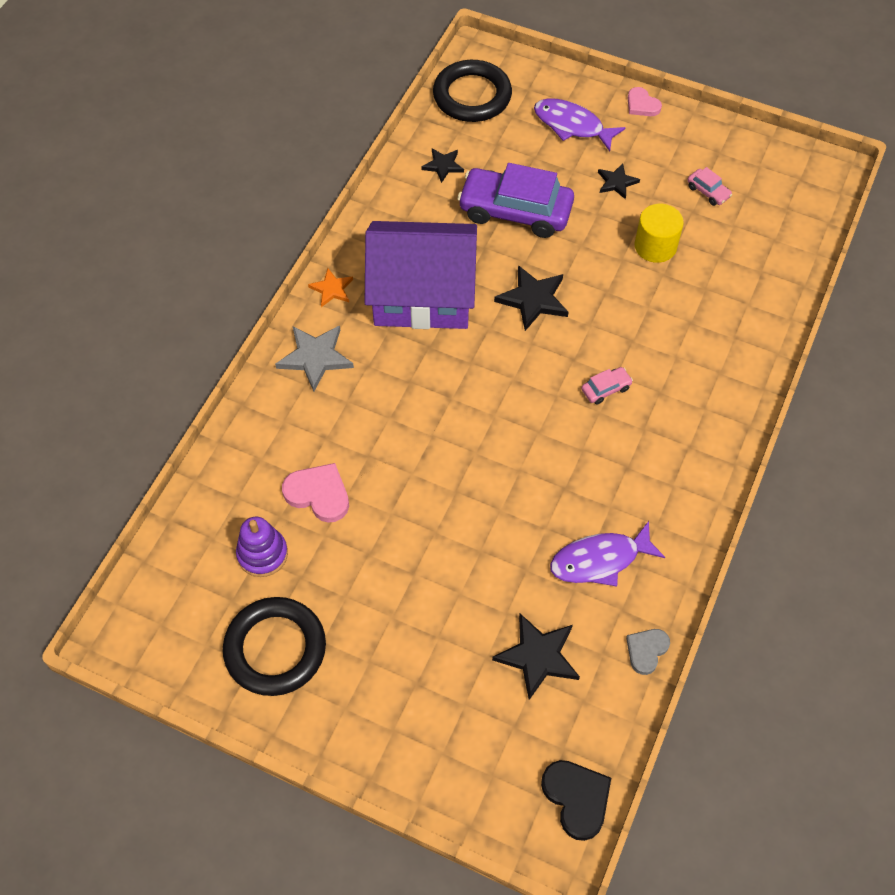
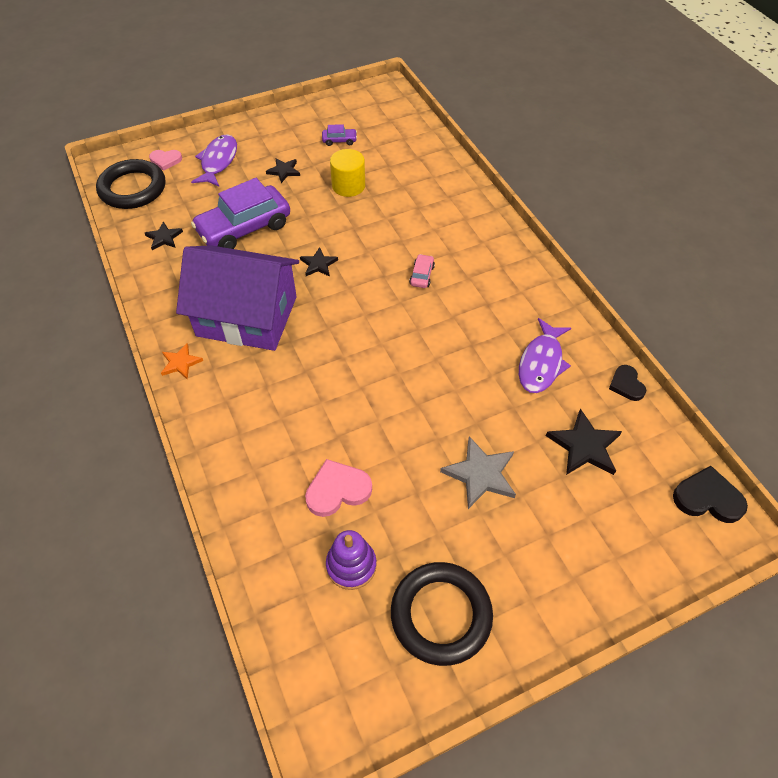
camera: 50 degrees left, 5 degrees down
grey star [275,325,354,392] -> grey star moved to [440,436,516,509]
purple house [365,221,477,329] -> purple house turned 60 degrees clockwise [176,245,299,351]
black star [494,265,569,331] -> black star [300,247,338,277], size x0.61
purple fish [534,98,626,151] -> purple fish turned 120 degrees clockwise [191,134,237,186]
grey heart [626,629,670,675] -> black heart [609,365,646,401]
pink heart [628,87,662,116] -> pink heart moved to [149,150,182,171]
pink car [687,167,732,206] -> purple car [322,124,357,146]

